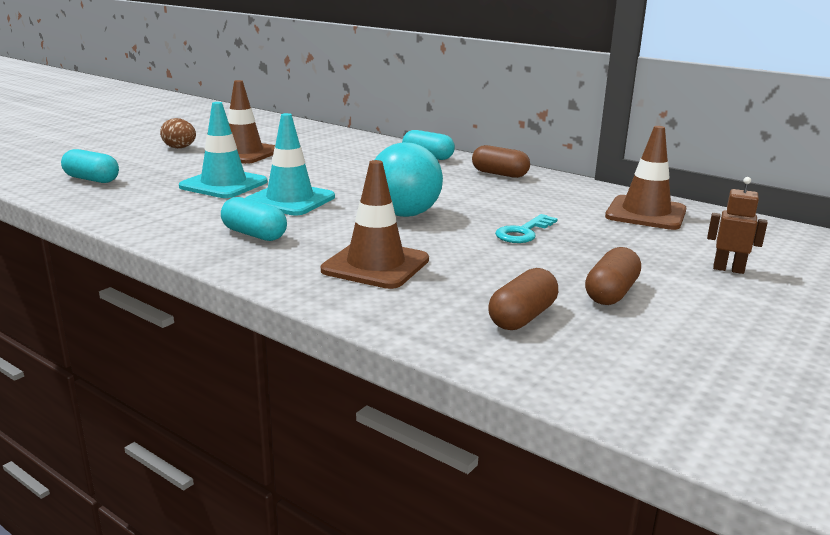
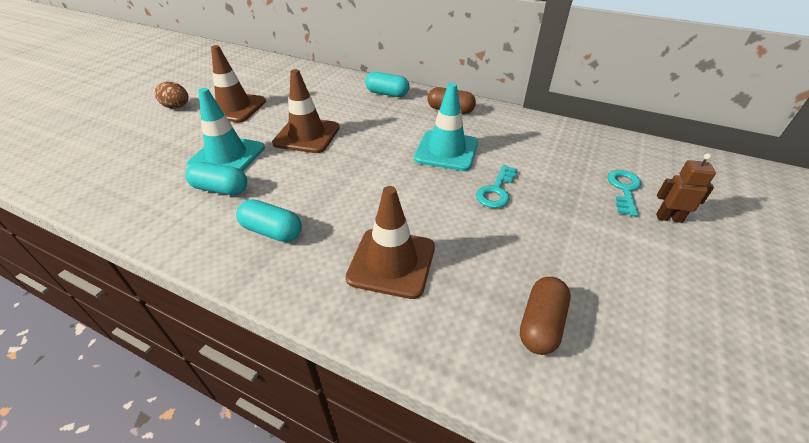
camera: 10 degrees left, 20 degrees up
turquoise capsule [61,149,119,183] -> turquoise capsule moved to [185,162,247,195]
turquoise traffic cone [246,113,335,216] -> turquoise traffic cone moved to [414,83,478,171]
turquoise ball [375,142,443,217] -> none
brown capsule [585,247,641,305] -> none
brown traffic cone [605,126,686,230] -> brown traffic cone moved to [272,69,340,153]
none -> turquoise key [607,170,642,217]

